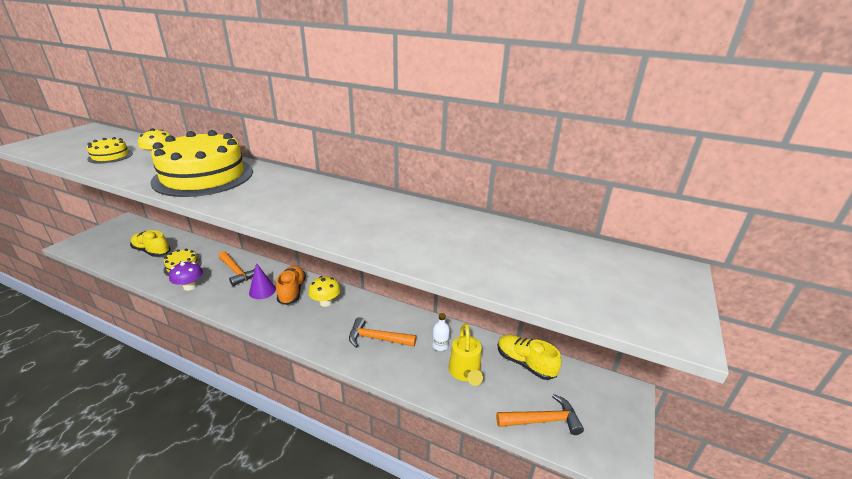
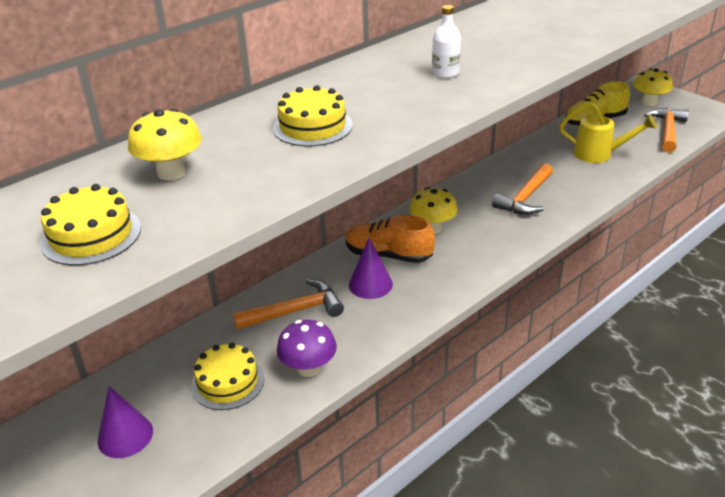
camera: 65 degrees left, 5 degrees up
yellow shoe [130,230,171,257] -> purple cone [98,386,153,458]
yellow cake [150,130,253,197] -> yellow cake [273,85,353,147], size x0.45
white bottle [432,313,450,351] -> white bottle moved to [432,5,461,78]
none -> yellow mushroom [633,68,673,106]

